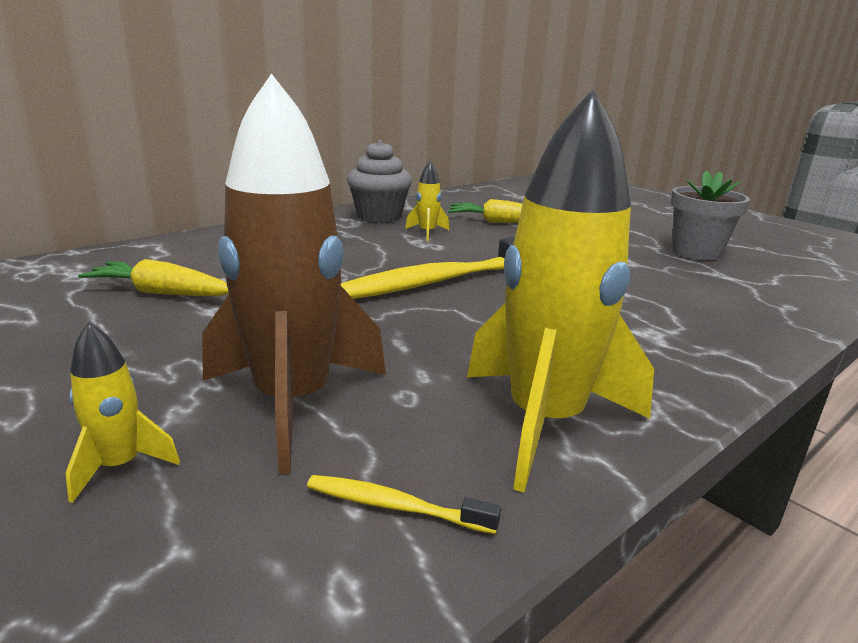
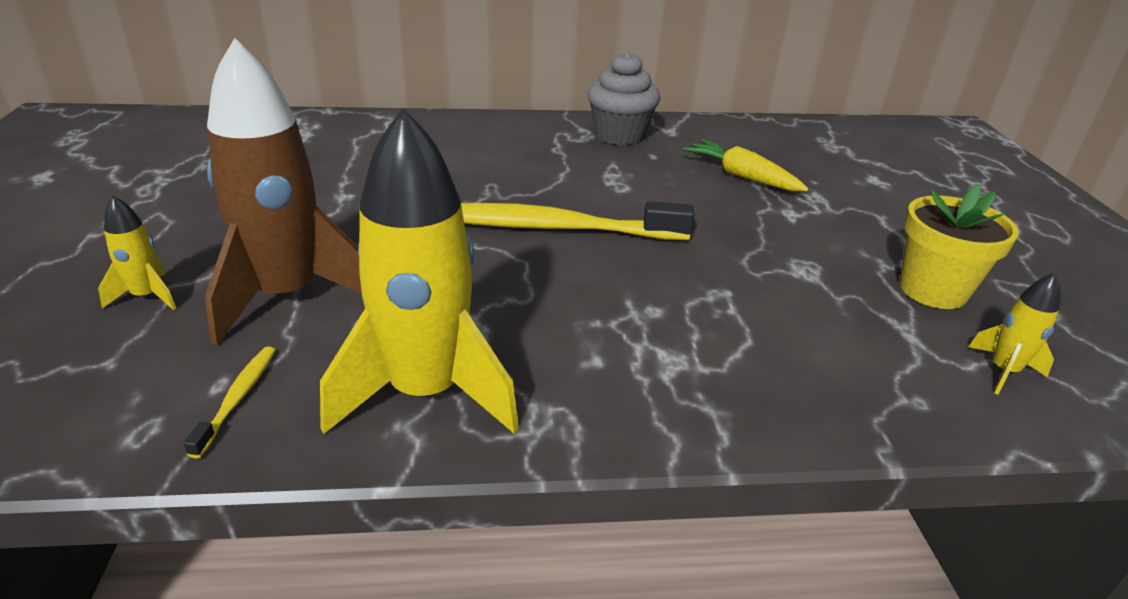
camera: 35 degrees right, 10 degrees up
yellow carrot [78,259,229,296] -> none
yellow toothbrush [307,475,501,534] -> yellow toothbrush turned 45 degrees clockwise [184,346,276,458]
yellow rocket [405,161,449,241] -> yellow rocket moved to [969,273,1061,395]
grey flower pot [671,171,750,260] -> yellow flower pot [900,185,1019,309]

